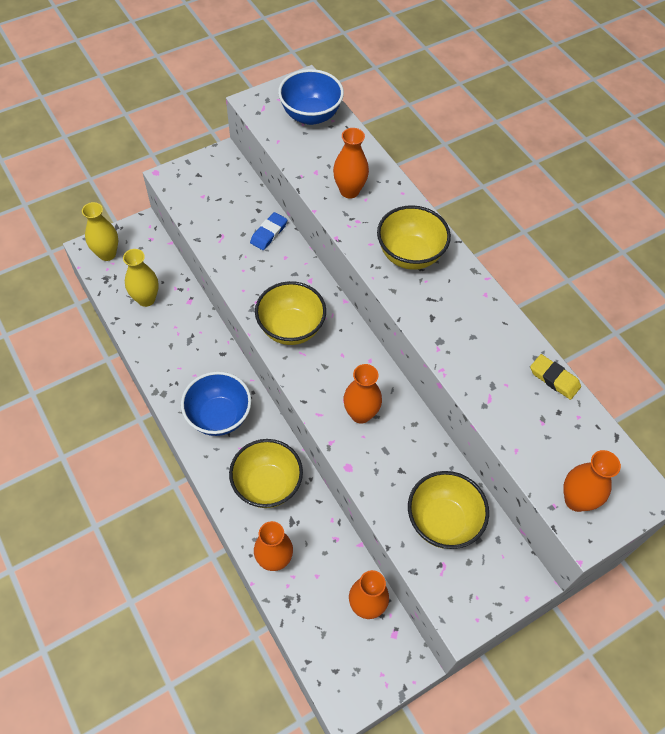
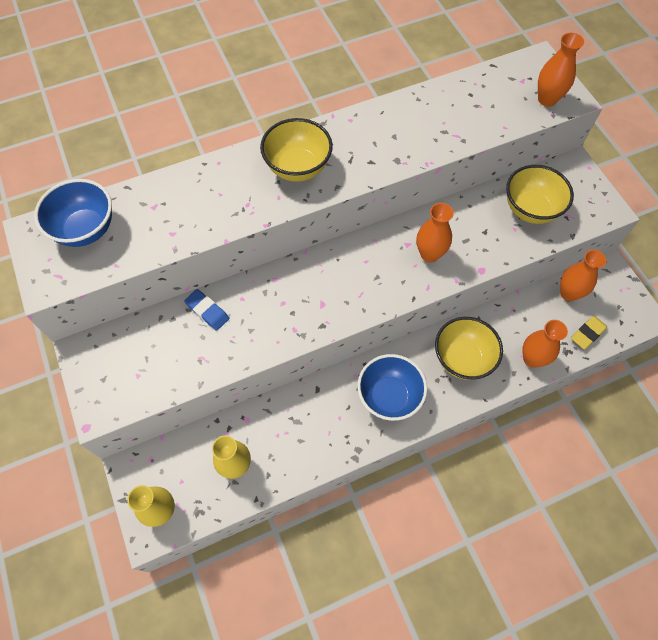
camera: 80 degrees left, 5 degrees up
yellow bowl [255,281,326,345] -> none
orange vase [333,128,369,199] -> none
yellow eraser [530,354,581,400] -> yellow eraser moved to [571,316,607,350]

